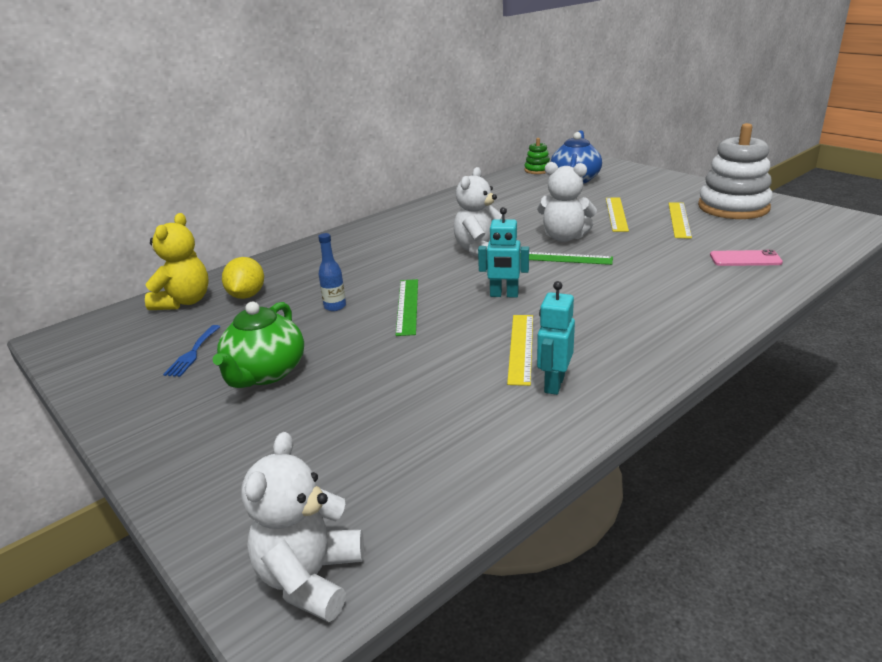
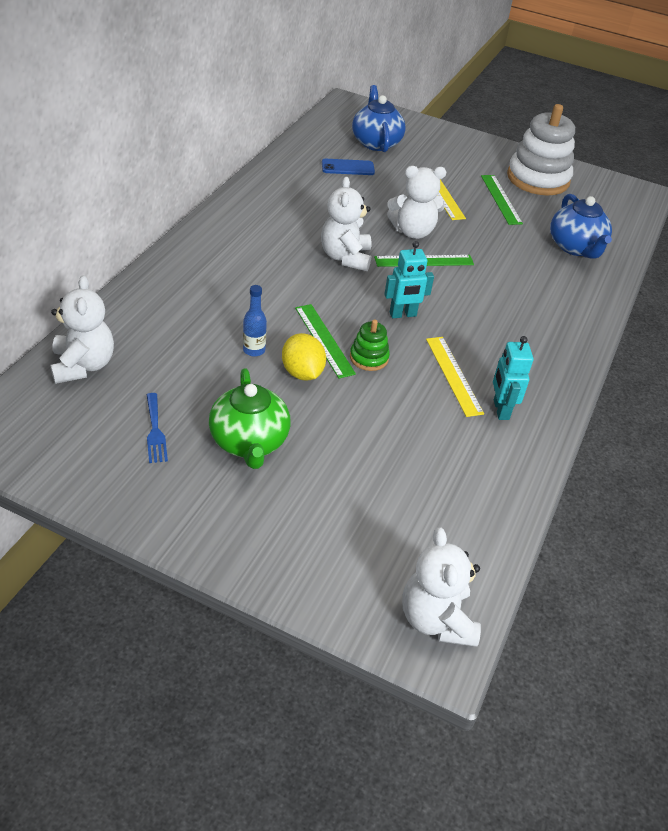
camera: 30 degrees left, 15 degrees up
yellow teddy bear [145,213,209,310] -> white teddy bear [50,275,114,384]
yellow lemon [222,257,264,299] -> yellow lemon moved to [282,333,326,381]
green stacking toy [524,138,550,174] -> green stacking toy moved to [350,319,390,371]
yellow ruler [669,202,692,239] -> green ruler [481,175,523,225]
pink phone [710,250,783,266] -> blue teapot [550,194,612,259]
none -> blue phone [322,159,375,175]

